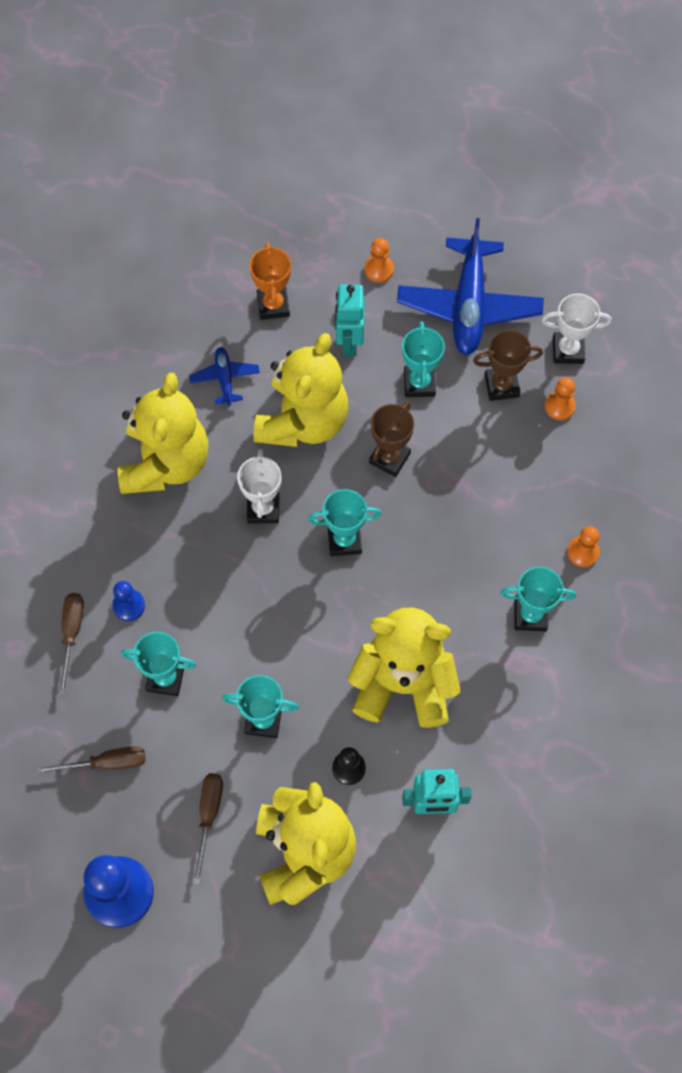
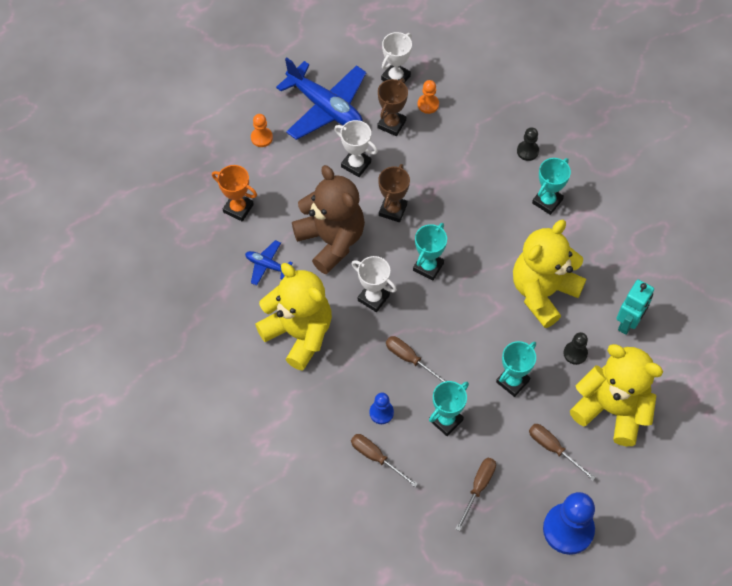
camera: 55 degrees left, 5 degrees down
yellow teddy bear [254,333,348,447] -> brown teddy bear [292,165,365,274]
turquoise robot [335,284,365,357] -> none
brown trophy [369,401,414,477] -> brown trophy turned 45 degrees clockwise [378,164,410,222]
turquoise trophy [402,321,445,397] -> white trophy [334,120,378,177]
orange pawn [567,526,600,567] -> black pawn [517,127,539,161]
none -> brown screwdriver [386,336,447,382]

